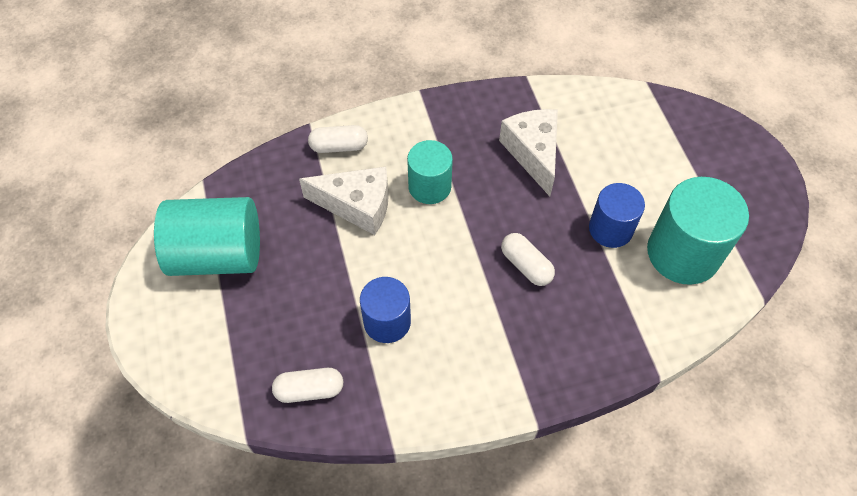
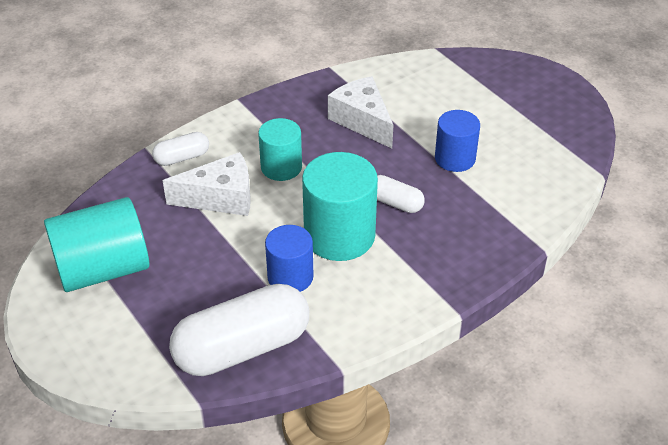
camera: 20 degrees left, 15 degrees down
white capsule [272,368,343,403] -> white capsule [169,284,309,376], size x2.07
turquoise cylinder [647,177,749,285] -> turquoise cylinder moved to [302,152,378,261]

